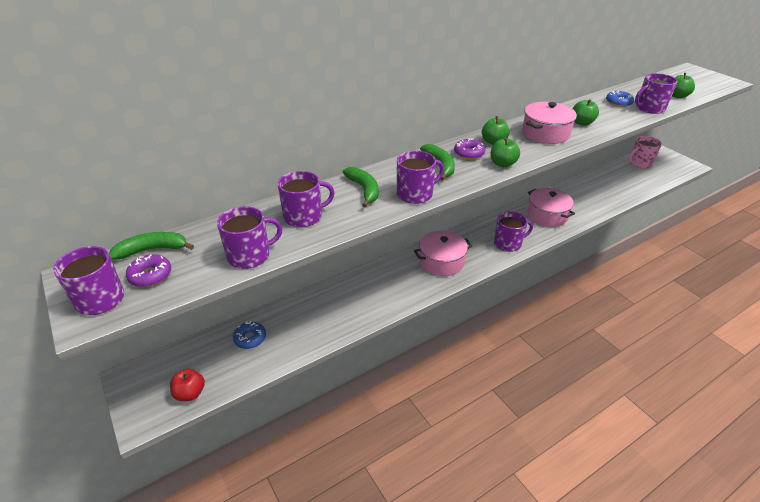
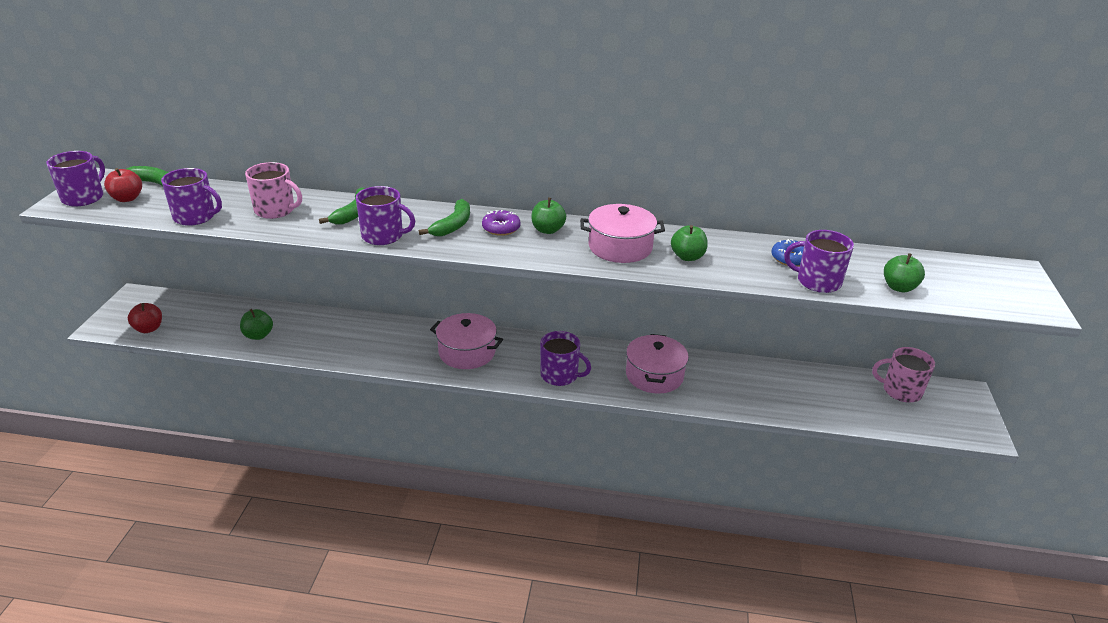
camera: 40 degrees right, 5 degrees down
purple donut [126,254,171,287] -> red apple [104,168,142,202]
blue donut [233,321,266,349] -> none
purple mug [277,171,335,227] -> pink mug [245,162,302,219]
green apple [490,138,520,167] -> green apple moved to [240,309,273,340]

